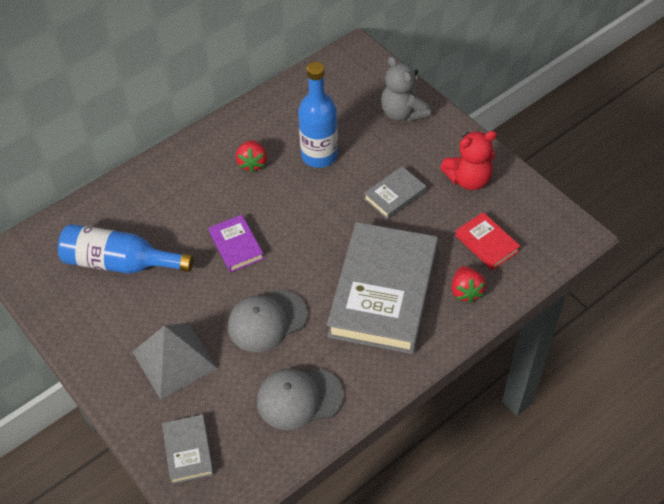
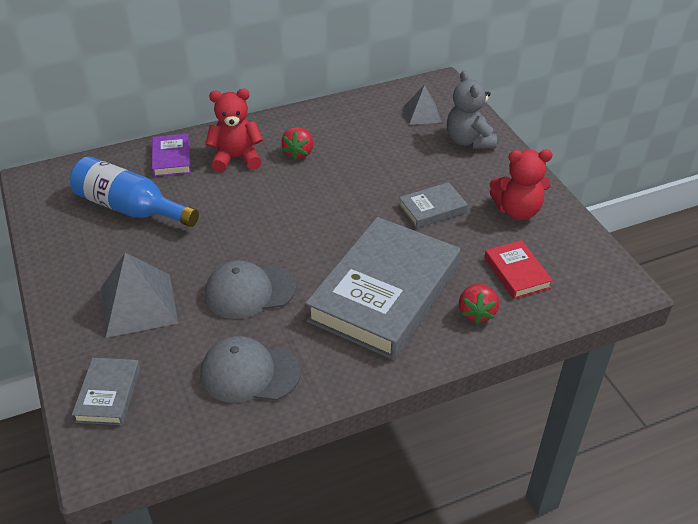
camera: 15 degrees right, 10 degrees down
purple book [209,215,264,273] -> purple book moved to [152,134,191,177]
blue bottle [298,62,338,168] -> none
none -> red teddy bear [205,89,263,172]
none -> grey pyramid [404,85,442,125]

